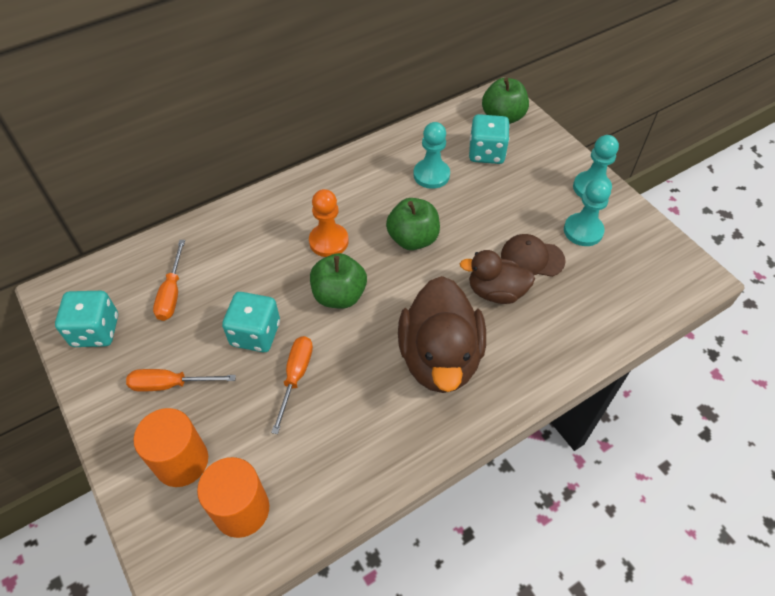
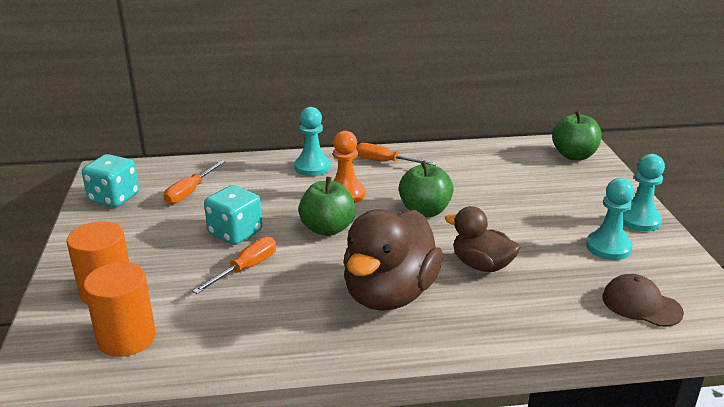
camera: 25 degrees right, 25 degrees down
orange screwdriver [126,369,236,392] -> orange screwdriver moved to [356,143,437,166]
turquoise pawn [413,122,450,189] -> turquoise pawn moved to [294,107,331,176]
turquoise dice [469,114,510,164] -> none
brown cap [501,234,566,277] -> brown cap moved to [602,274,684,327]

